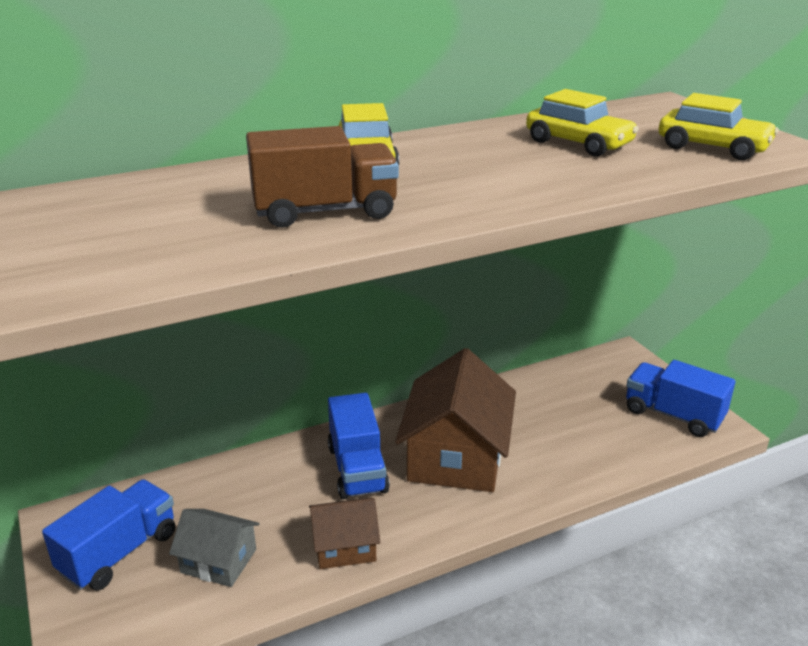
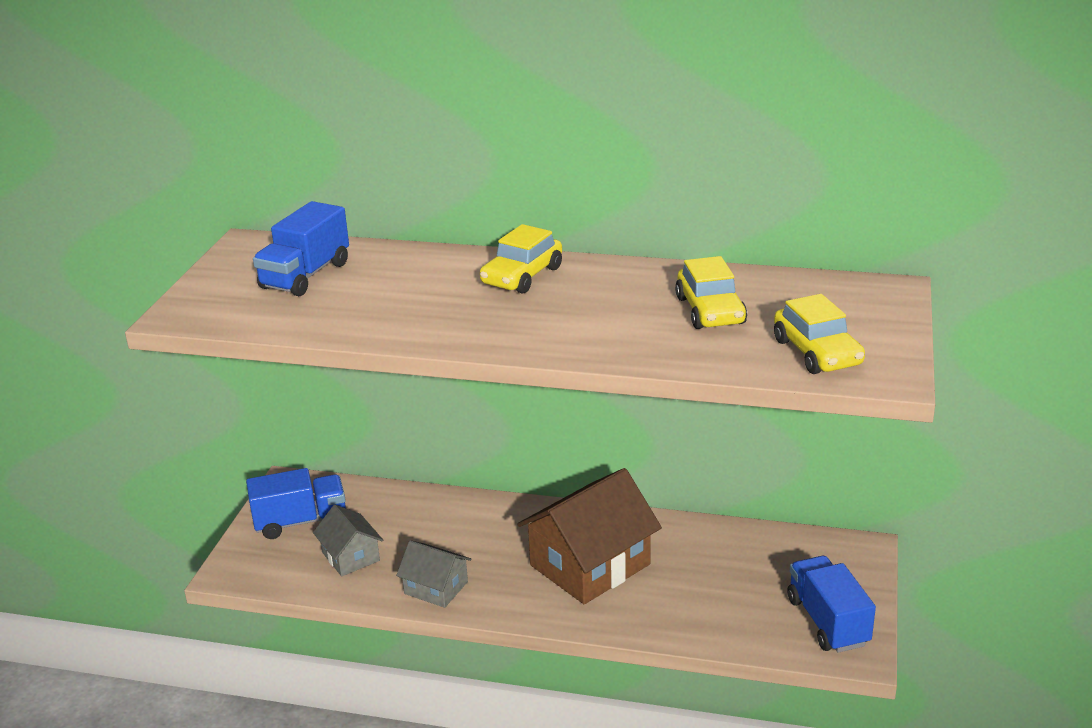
camera: 40 degrees right, 0 degrees up
brown truck [246,126,399,228] -> none
brown house [309,498,380,569] -> grey house [396,540,471,608]
blue truck [328,393,390,499] -> blue truck moved to [253,201,349,296]

